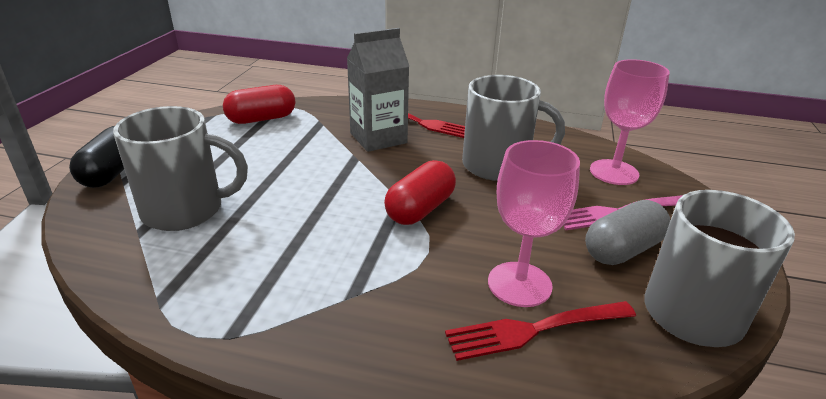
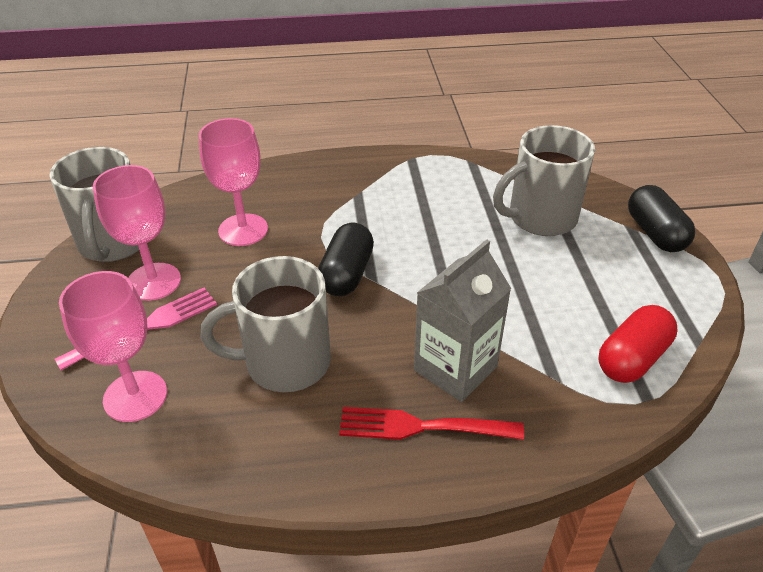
camera: 160 degrees right, 10 degrees up
red capsule [384,160,456,225] -> black capsule [318,223,374,296]
red fork [445,301,636,361] -> none
grey capsule [585,200,670,265] -> pink goblet [93,165,181,301]

